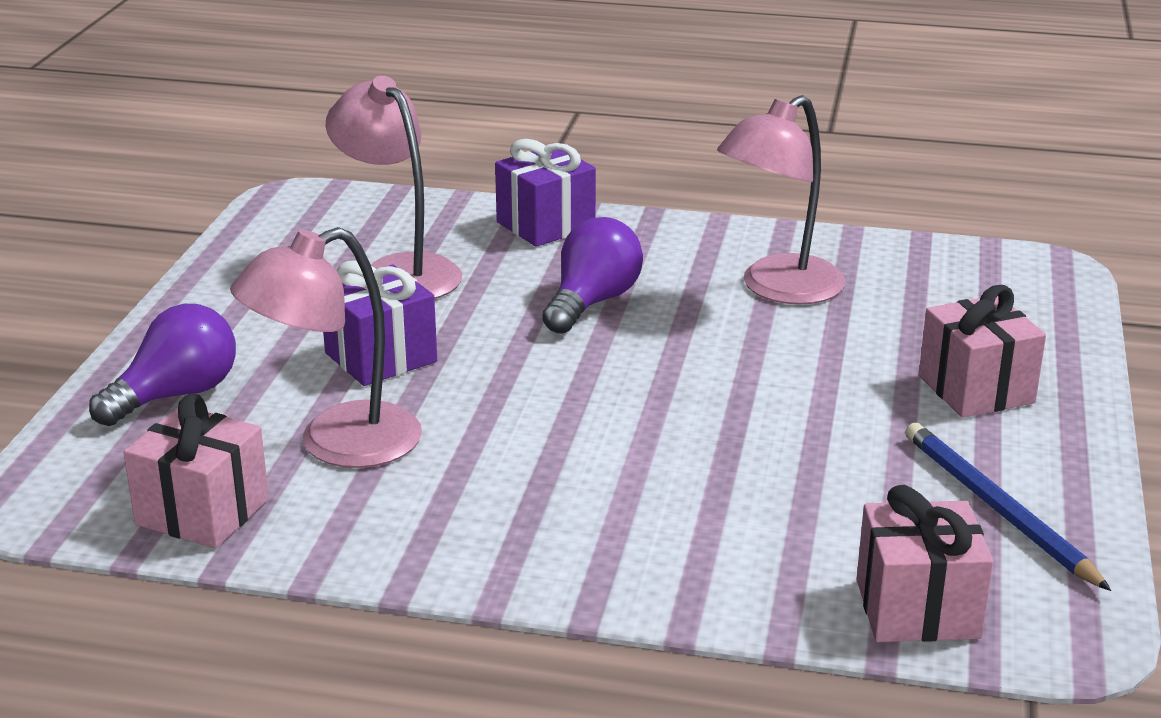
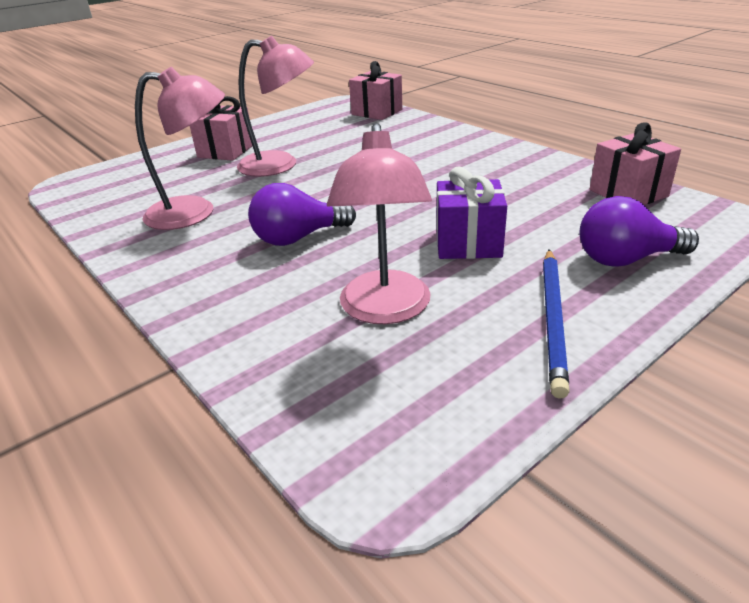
camera: 140 degrees left, 5 degrees up
pink lamp [230,227,422,468] -> pink lamp moved to [237,36,314,177]
purple gift [495,139,596,247] -> none
blue pencil [905,423,1111,591] -> blue pencil moved to [543,250,570,398]

